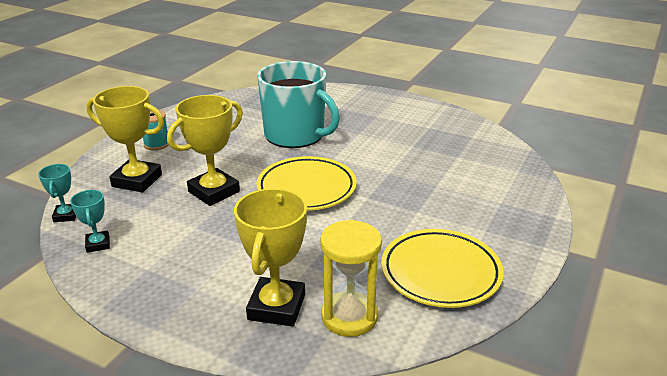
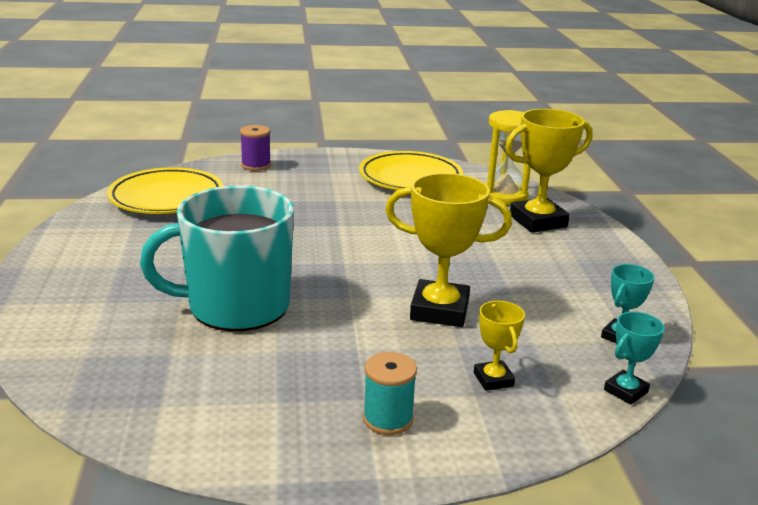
camera: 125 degrees left, 5 degrees down
yellow trophy [86,86,164,193] -> yellow trophy [474,301,525,391], size x0.52
yellow plate [256,156,357,211] -> yellow plate moved to [107,167,223,214]
turquoise mug [257,61,340,148] -> turquoise mug turned 105 degrees counterclockwise [140,185,294,331]
none -> purple spool [240,125,271,171]

